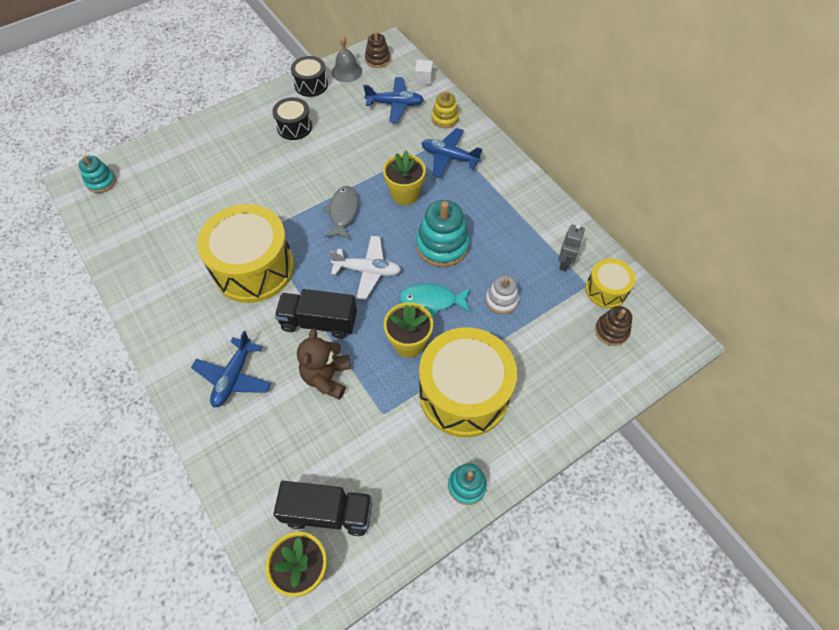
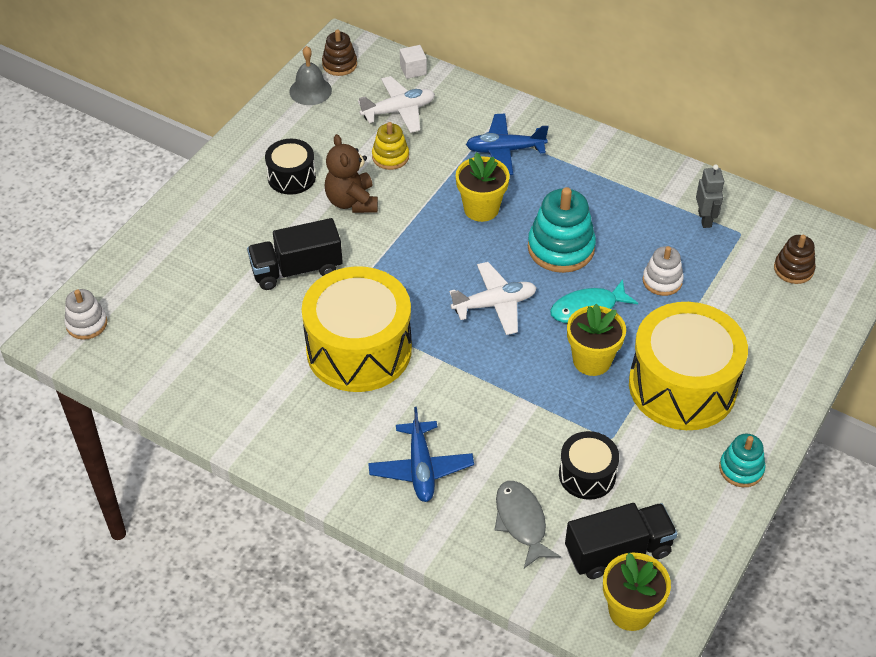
camera: 25 degrees left, 10 degrees down
turquoise stacking toy [79,155,116,193] -> white stacking toy [64,289,107,340]
black truck [275,289,357,339] -> black truck moved to [247,218,343,290]
black drum [291,56,328,97] -> black drum moved to [559,431,619,500]
brown teddy bear [297,328,350,400] -> brown teddy bear moved to [325,134,378,213]
grey fish [322,186,359,239] -> grey fish moved to [494,481,561,568]
blue plane [363,77,424,123] -> white plane [358,76,435,133]
yellow stacking toy [431,91,459,128] -> yellow stacking toy moved to [372,122,409,170]
yellow drum [585,258,635,308] -> none

